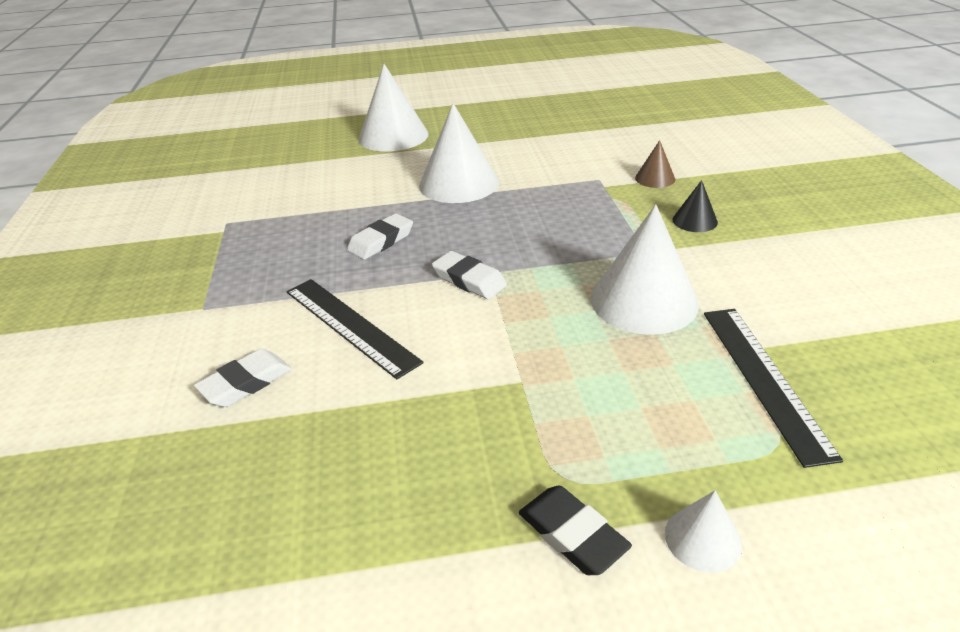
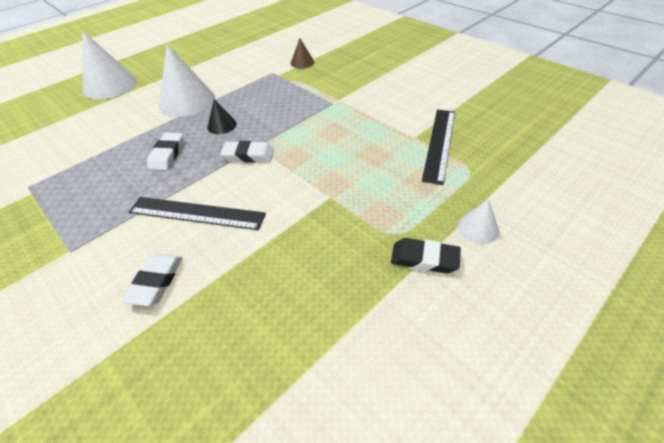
camera: 35 degrees left, 10 degrees up
white cone [591,204,699,335] -> none
black cone [672,180,718,232] -> black cone moved to [207,99,237,134]
black ruler [704,309,843,468] -> black ruler turned 60 degrees clockwise [422,110,455,185]

